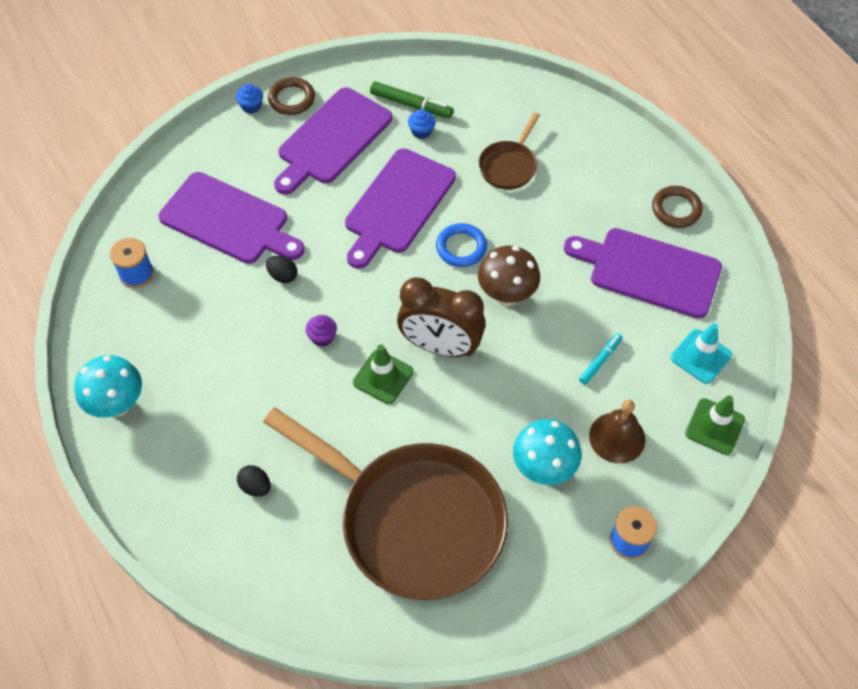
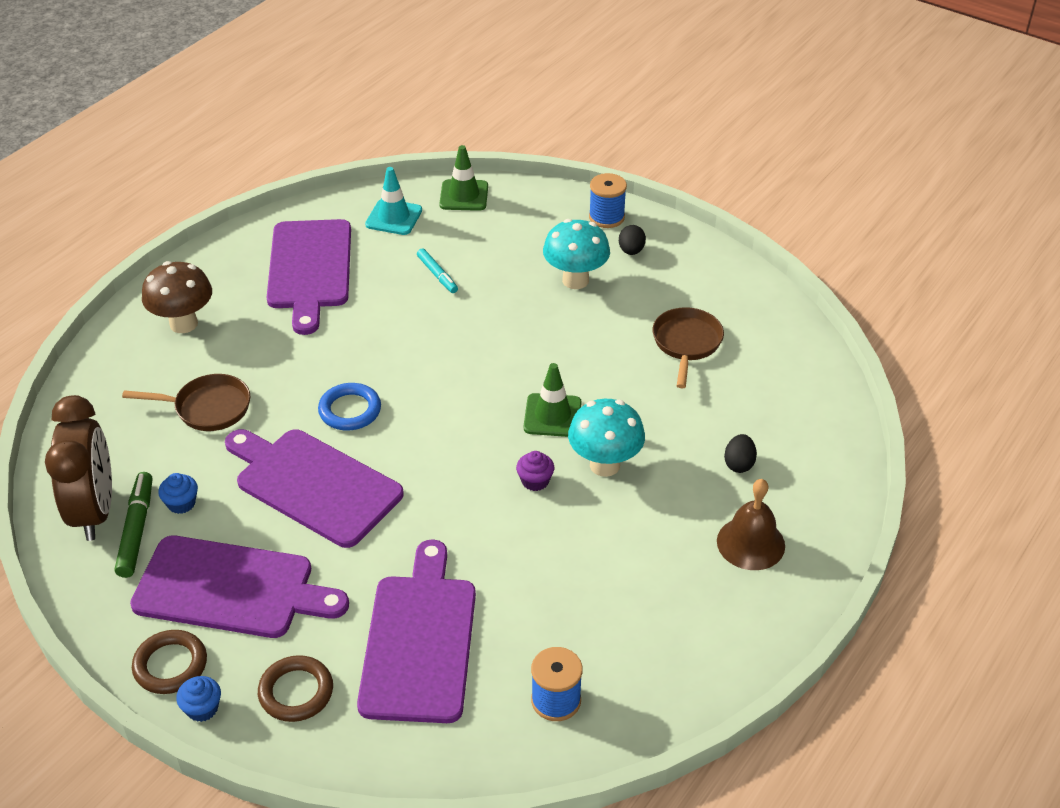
camera: 115 degrees left, 15 degrees down
turquoise mushroom [74,355,142,418] -> turquoise mushroom moved to [568,399,645,477]
brown pan [263,407,508,600] -> brown pan [653,307,724,389], size x0.43
black egg [266,256,297,283] -> black egg moved to [619,225,646,255]
purple cutting board [345,148,456,269] -> purple cutting board turned 150 degrees counterclockwise [225,429,404,548]
brown clock [397,277,486,357] -> brown clock moved to [45,395,112,541]
brown mushroom [478,246,540,306] -> brown mushroom moved to [142,261,212,333]
turquoise marker [579,333,623,385] -> turquoise marker turned 135 degrees counterclockwise [417,248,458,293]
brown bell [589,400,645,464] -> brown bell moved to [717,479,785,570]
brown ring [652,186,703,228] -> brown ring moved to [258,655,333,722]

